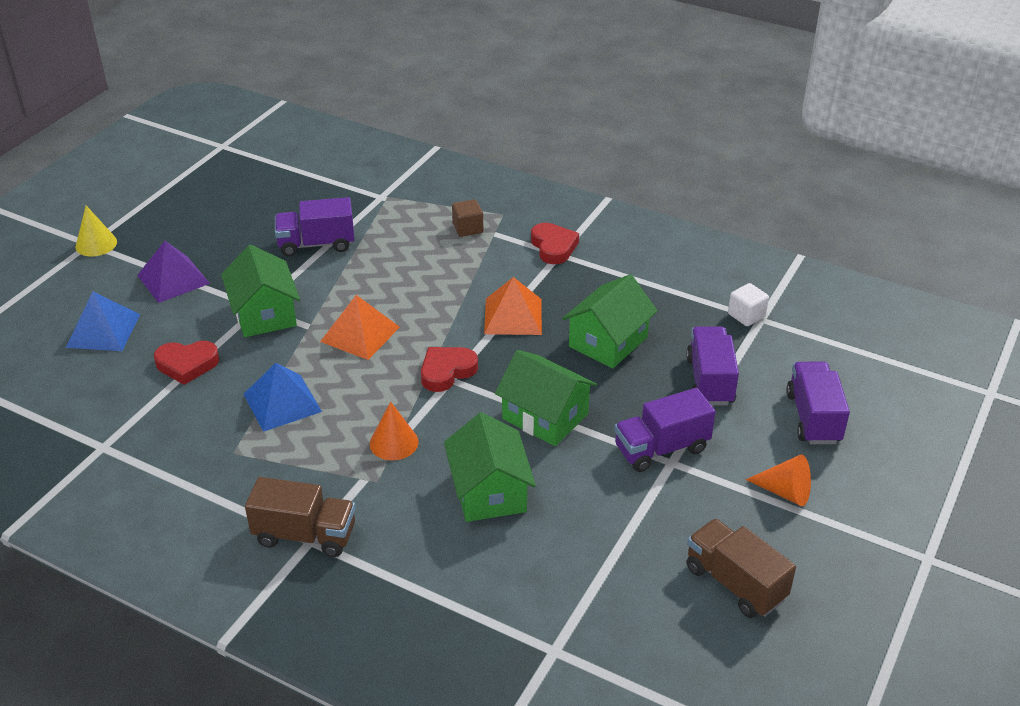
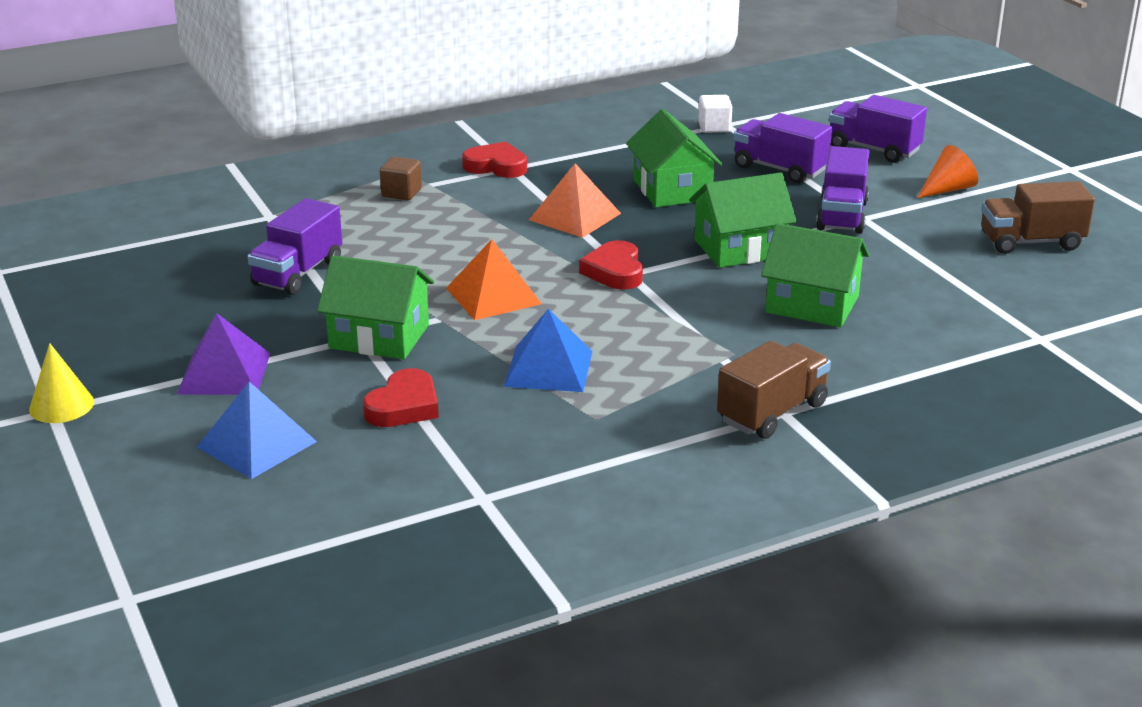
camera: 55 degrees left, 10 degrees down
orange cone [370,402,418,460] -> none

